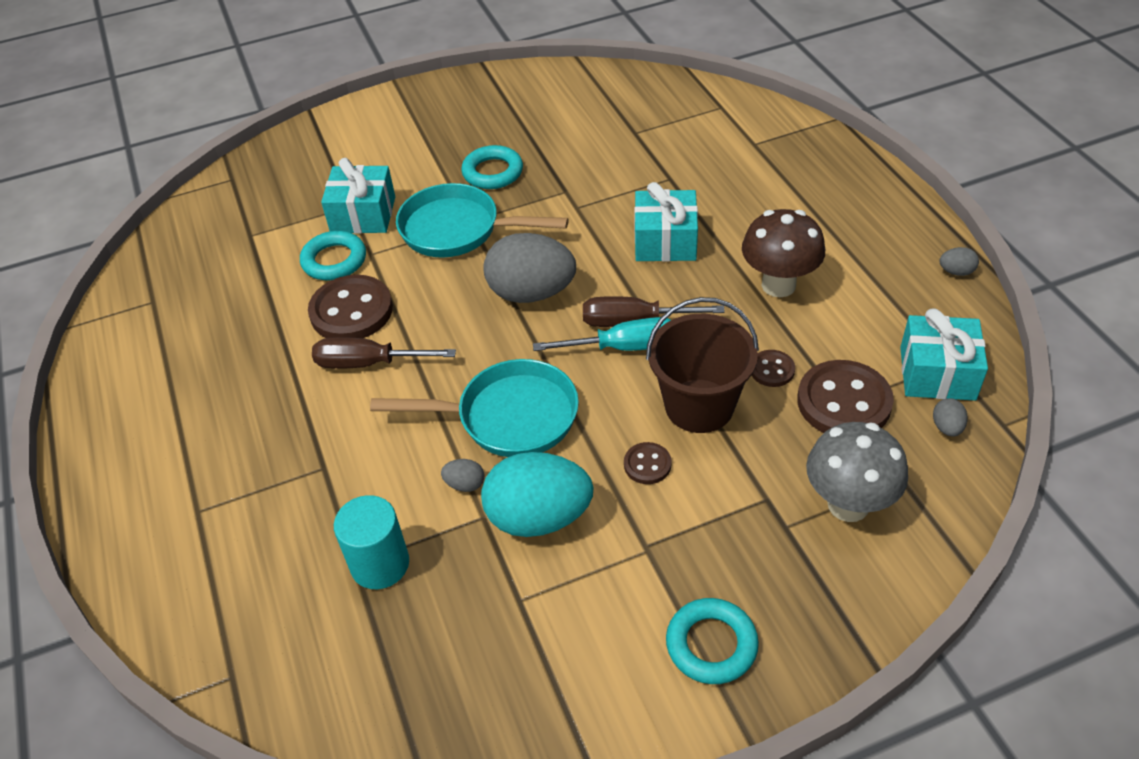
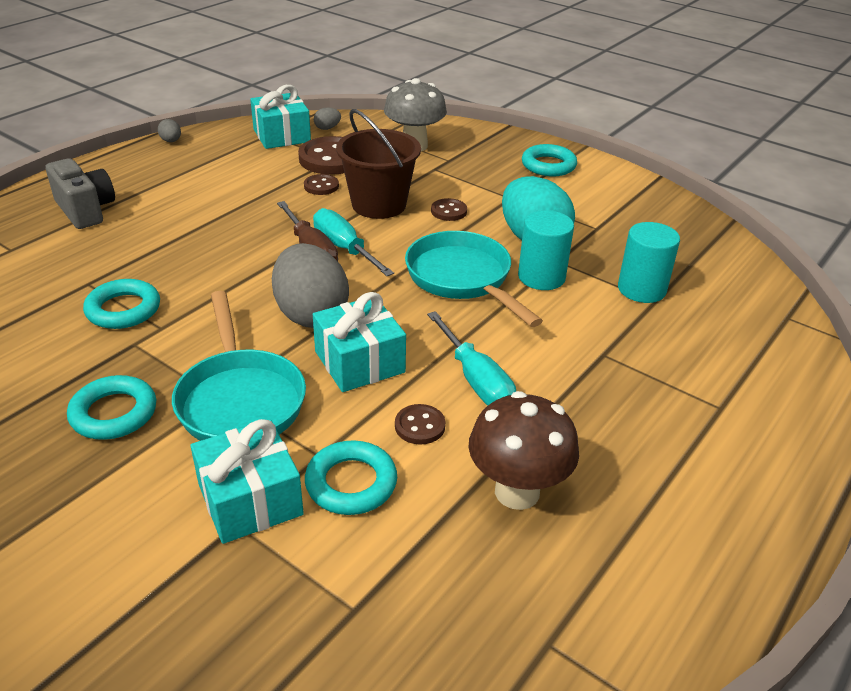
camera: 125 degrees left, 10 degrees down
brown button [308,275,393,338] -> brown button [395,404,446,445], size x0.50
brown screwdriver [312,337,456,369] -> turquoise screwdriver [427,311,516,406]
grey egg [441,459,484,492] -> turquoise cylinder [518,210,574,290]
turquoise gift [634,182,698,262] -> turquoise gift moved to [313,292,406,392]
brown mushroom [742,209,825,297] -> brown mushroom moved to [468,391,579,510]
none -> grey camera [46,158,115,229]
none -> turquoise ring [83,279,160,329]

